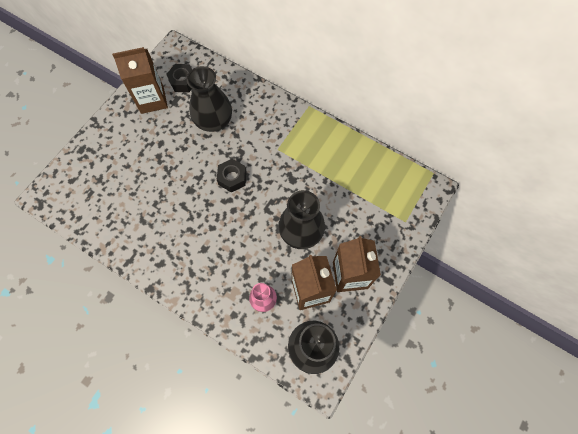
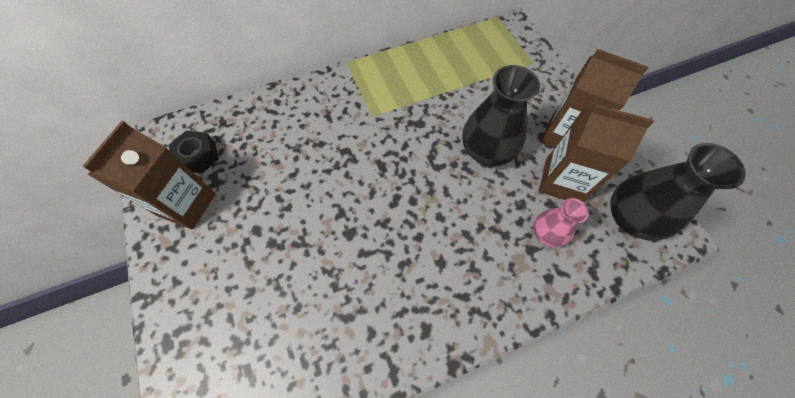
camera: 55 degrees left, 5 degrees down
black vase [186,66,232,132] -> none
black nut [217,159,247,192] -> none

